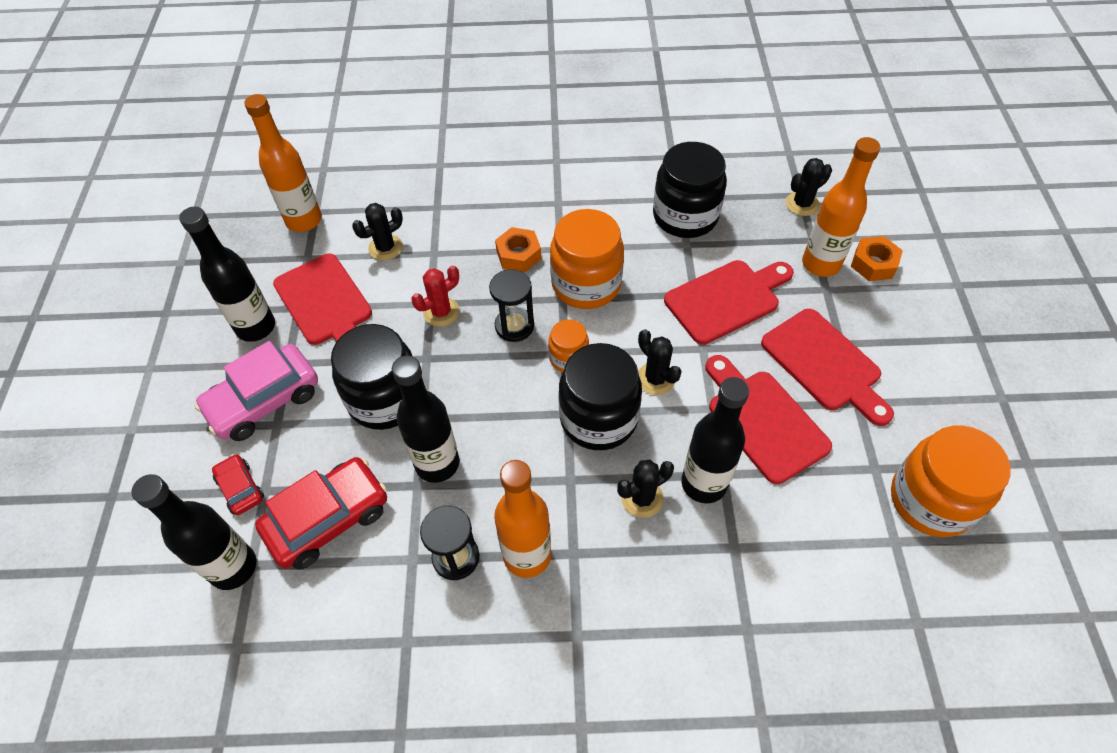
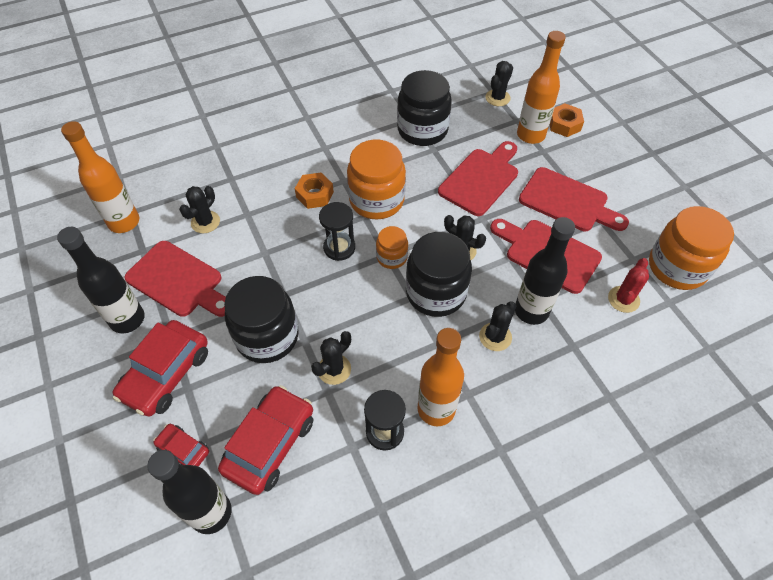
camera: 25 degrees left, 0 degrees up
pink car [194,341,318,441] -> red car [112,320,208,417]
black bottle [392,356,459,483] -> black cactus [311,331,351,385]
red cactus [411,265,460,327] -> red cactus moved to [608,258,649,313]

